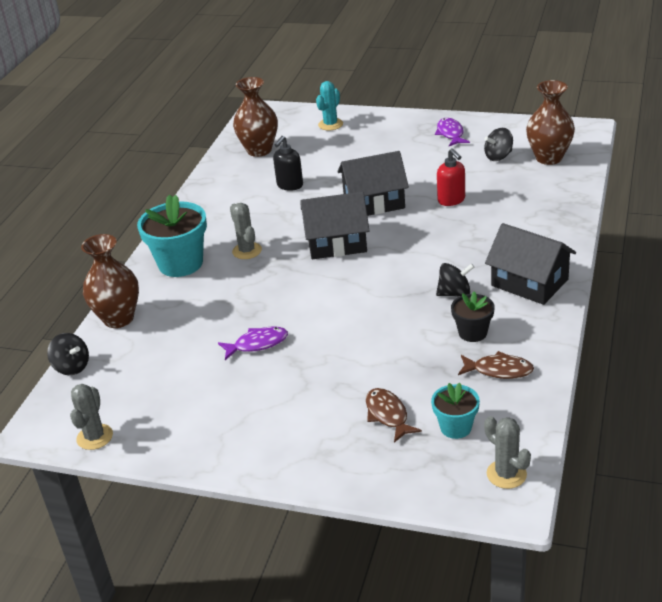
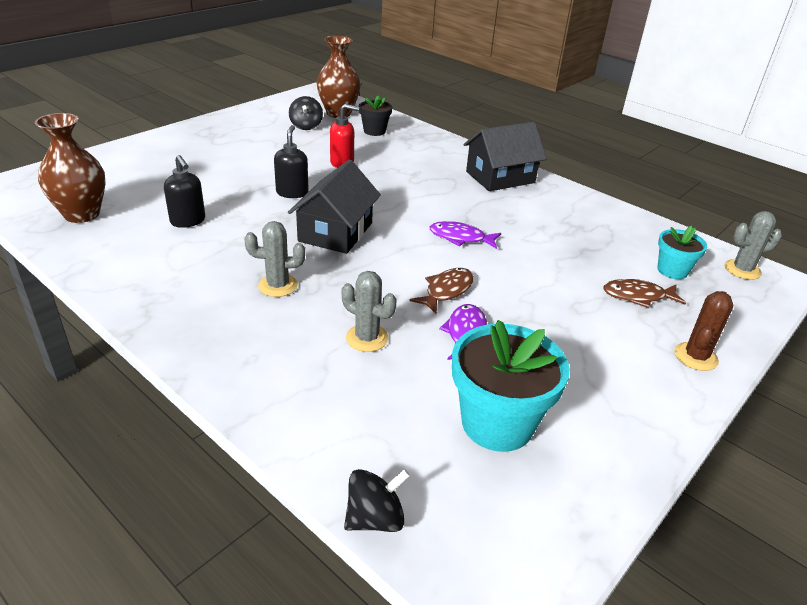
camera: 70 degrees left, 0 degrees up
grey cactus [70,384,113,450] -> grey cactus moved to [342,271,396,352]
brown vase [81,234,139,328] -> none
turquoise flower pot [137,194,207,277] -> turquoise flower pot moved to [452,320,570,452]
turquoise cactus [316,81,343,131] -> none
black house [337,151,409,216] -> black soap dispenser [274,125,309,198]
purple fish [435,118,470,146] -> purple fish moved to [430,221,501,249]
black spinning top [436,263,474,297] -> none
black flower pot [451,291,495,342] -> black flower pot moved to [359,96,392,136]
brown fish [458,351,534,379] -> brown fish moved to [410,268,474,314]
none -> brown cactus [675,291,733,371]

